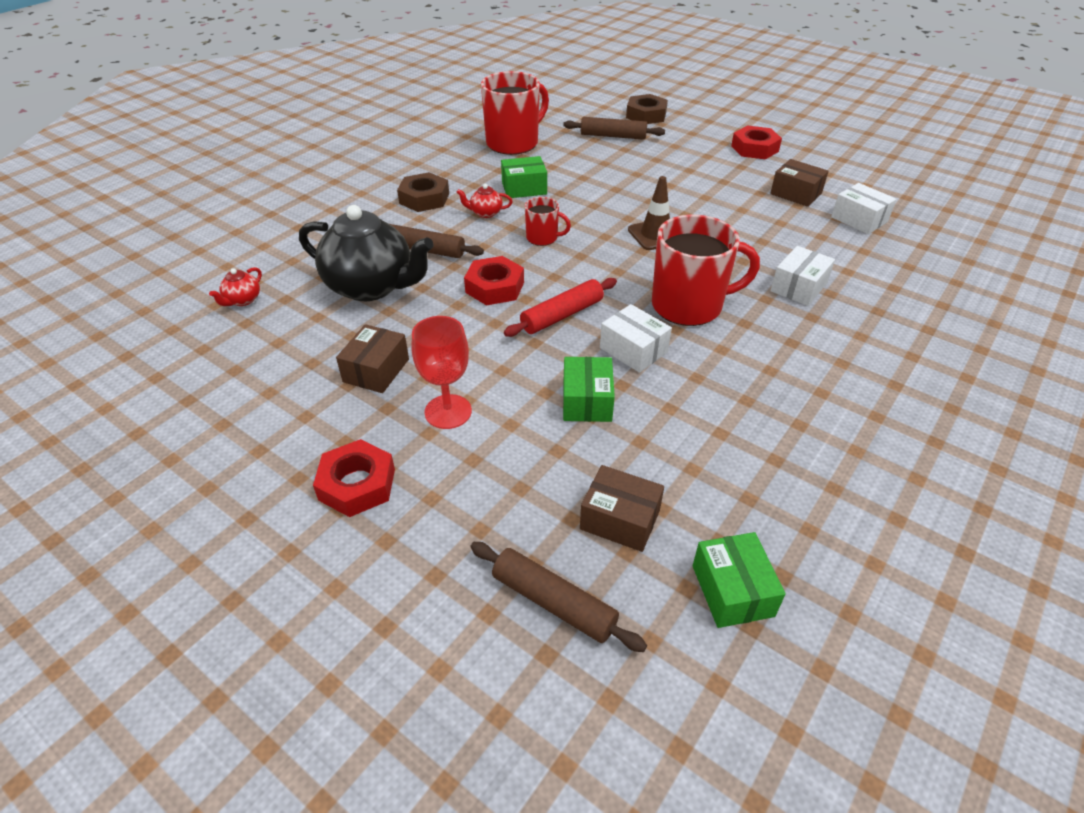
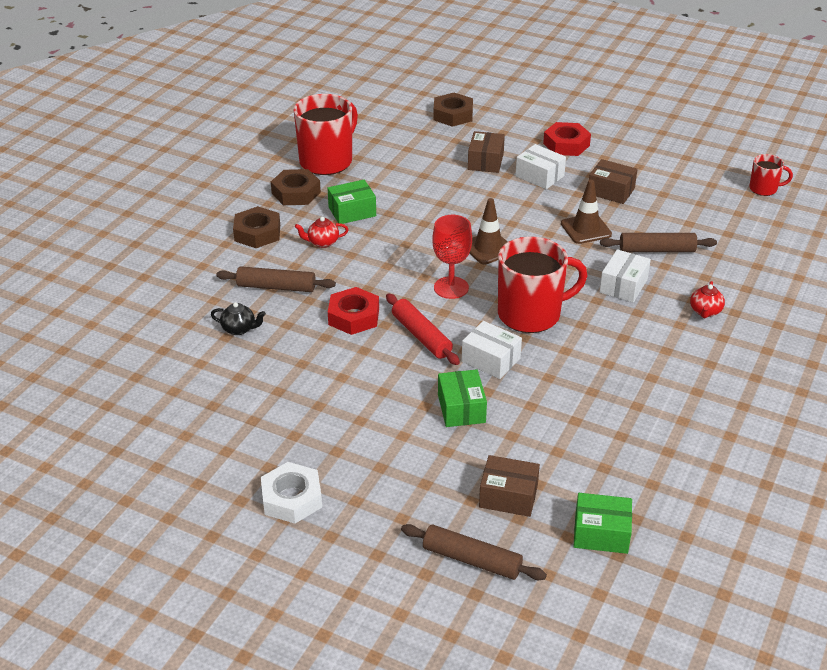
camera: 10 degrees left, 5 degrees down
red teapot [209,267,262,306] -> red teapot moved to [690,281,725,318]
black teapot [299,205,434,301] -> black teapot [211,302,266,335], size x0.41
red nut [313,439,395,517] -> white nut [261,462,322,523]
brown box [336,324,409,393] -> brown box moved to [468,131,505,173]
red goblet [411,316,472,429] -> red goblet moved to [432,215,472,299]
red rolling pin [504,278,617,337] -> red rolling pin turned 75 degrees counterclockwise [386,294,460,365]
red mug [525,197,571,246] -> red mug moved to [749,154,793,196]
brown rolling pin [563,117,665,140] -> brown rolling pin moved to [600,233,717,252]
green box [693,532,786,628] -> green box turned 60 degrees counterclockwise [574,493,632,554]
white box [831,183,897,234] -> white box moved to [515,144,566,189]
none -> brown nut [271,169,321,205]
none -> brown traffic cone [561,180,612,244]

